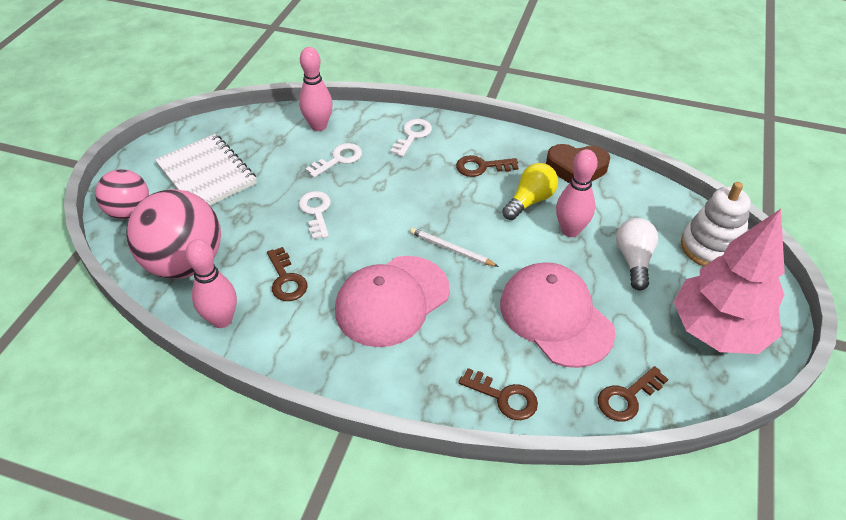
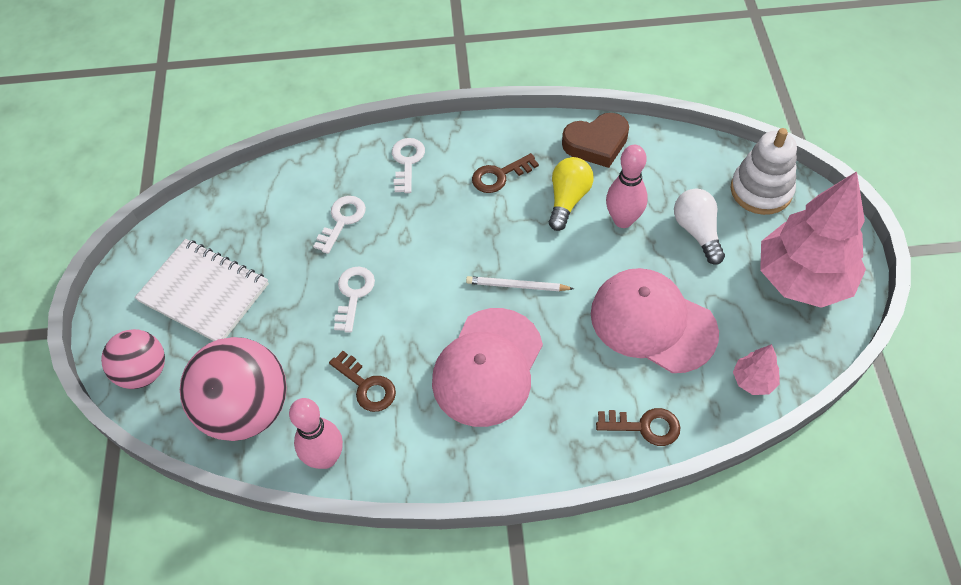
camera: 20 degrees left, 10 degrees up
white key [298,191,331,239] -> white key turned 45 degrees clockwise [334,267,375,333]
pink bowling pin [299,47,333,131] -> none
brown key [598,366,668,421] -> pink tree [733,344,780,395]

